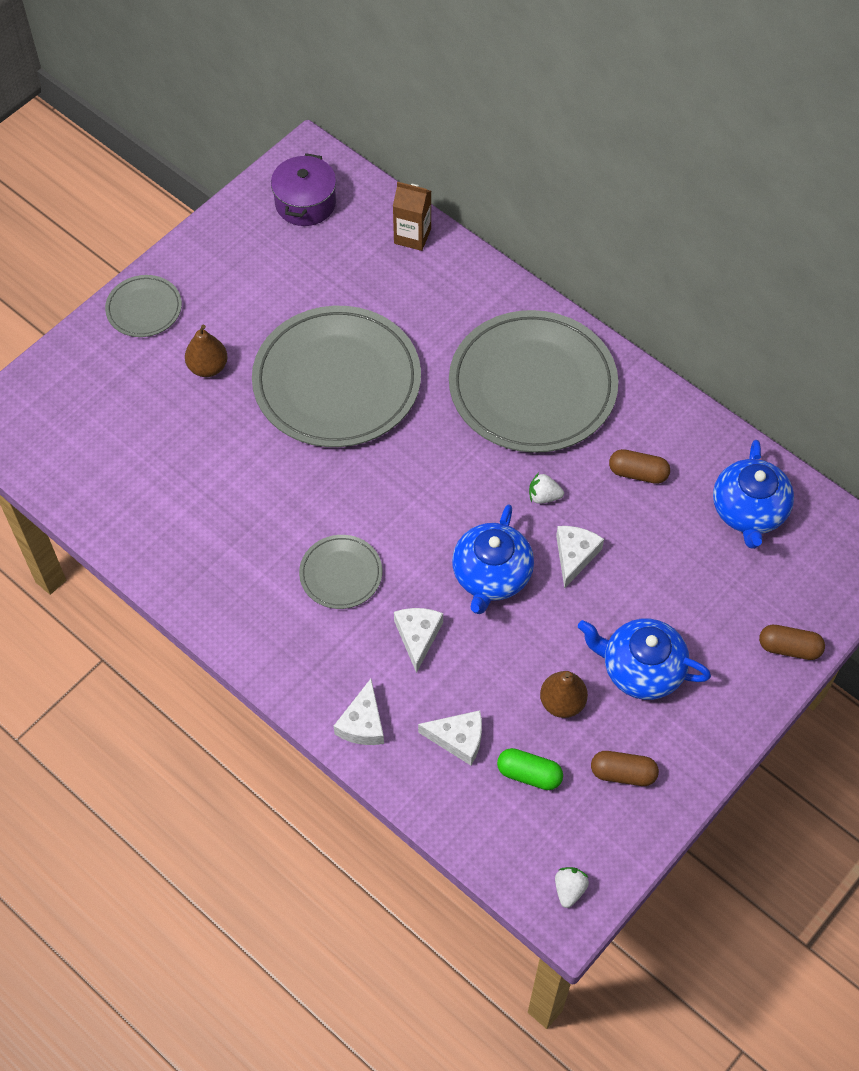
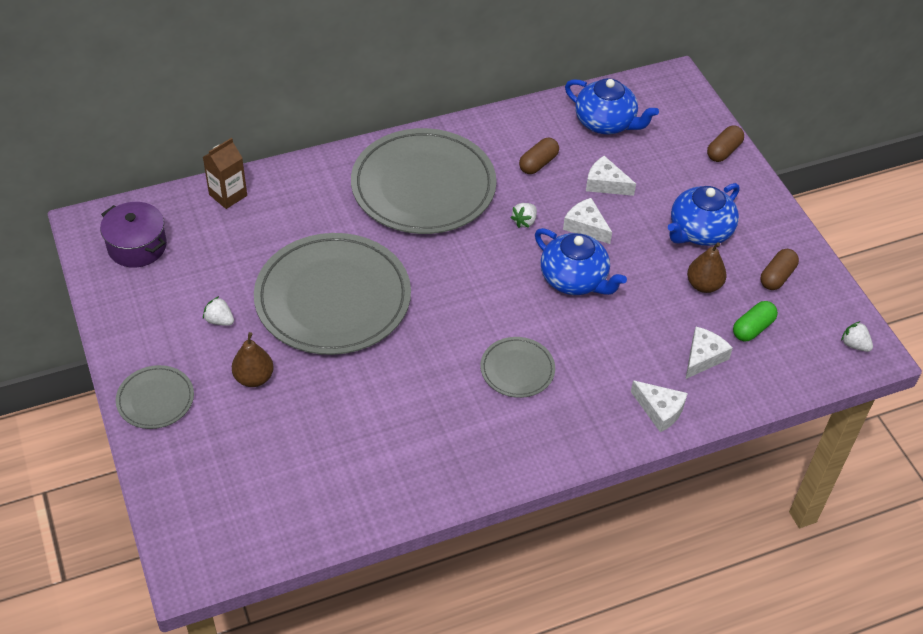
camera: 65 degrees left, 10 degrees down
white cheese [394,608,443,673] -> white cheese moved to [586,156,636,196]
none -> white strawberry [203,296,234,326]

